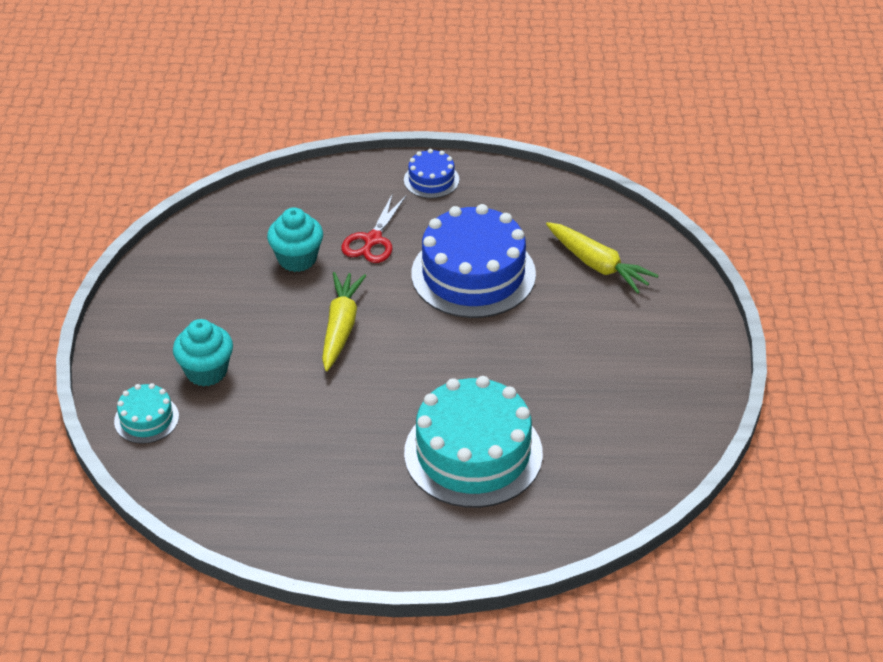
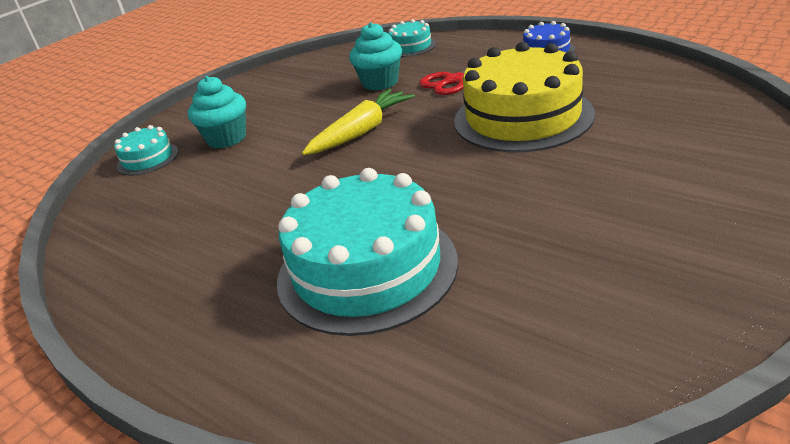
camera: 40 degrees right, 10 degrees down
blue cake [411,204,536,318] -> yellow cake [454,42,595,153]
yellow carrot [546,222,659,294] -> none
none -> turquoise cake [388,19,436,57]

